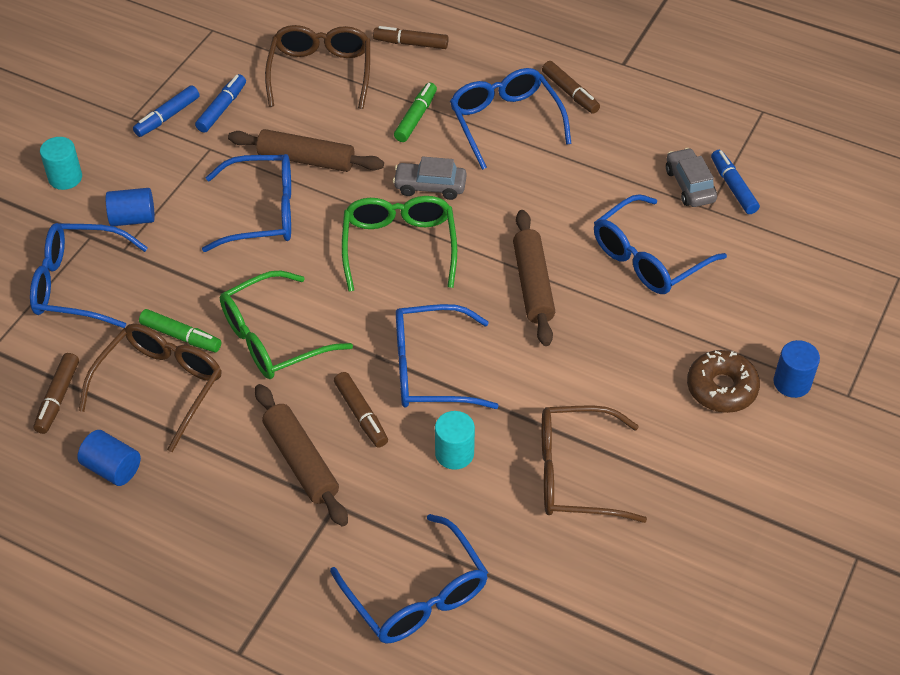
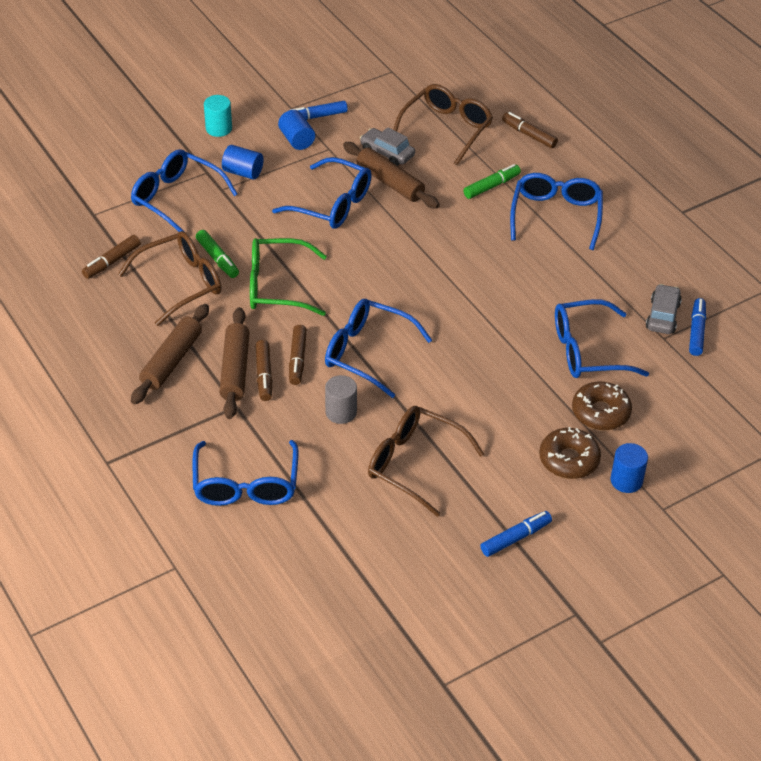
camera: 30 degrees right, 5 degrees down
blue cylinder [77,430,141,486] -> blue cylinder moved to [278,110,315,150]
blue marker [195,74,246,133] -> blue marker moved to [480,511,552,557]
green glasses [342,196,457,292] -> none
grey car [393,157,467,200] -> grey car moved to [360,127,415,166]
turquoise cylinder [435,411,475,470] -> grey cylinder [325,375,357,424]
brown rolling pin [513,210,555,346] -> brown rolling pin moved to [131,304,209,404]
brown marker [542,61,600,114] -> brown marker moved to [255,340,272,401]
none -> brown donut [572,382,632,430]

